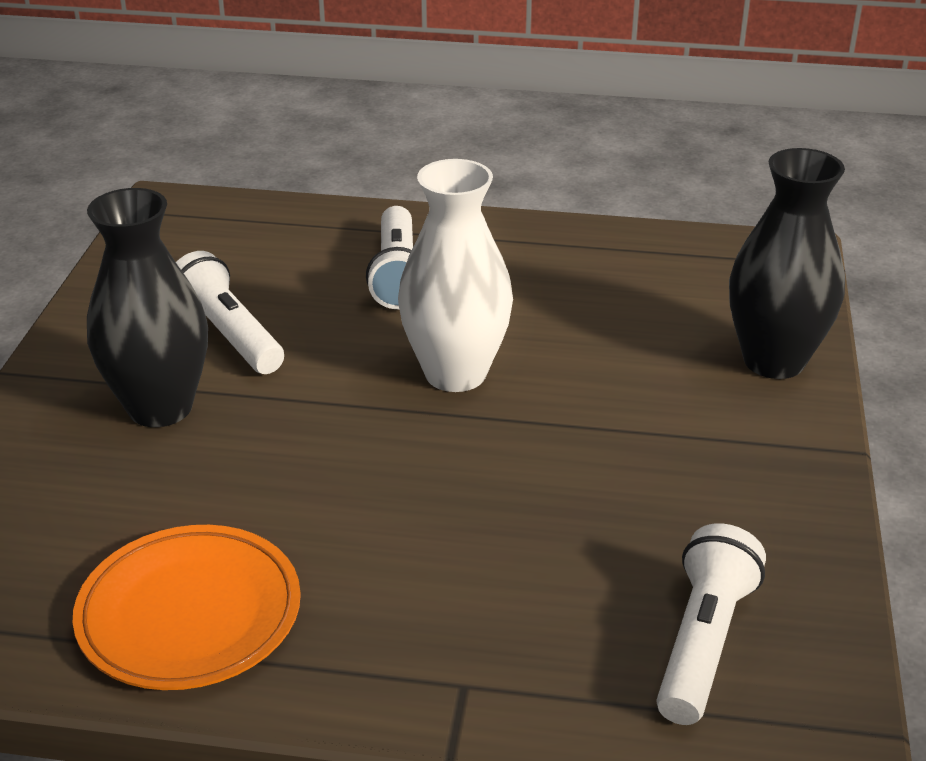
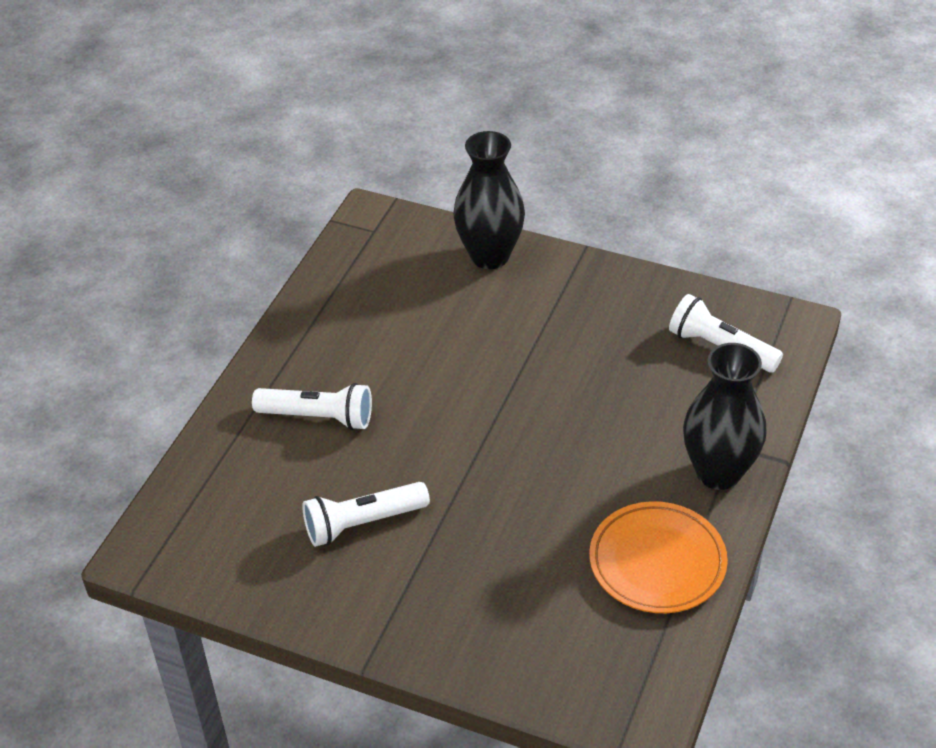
camera: 75 degrees left, 10 degrees up
black vase [87,188,208,427] -> black vase moved to [683,343,767,490]
white vase [398,159,513,392] -> none

